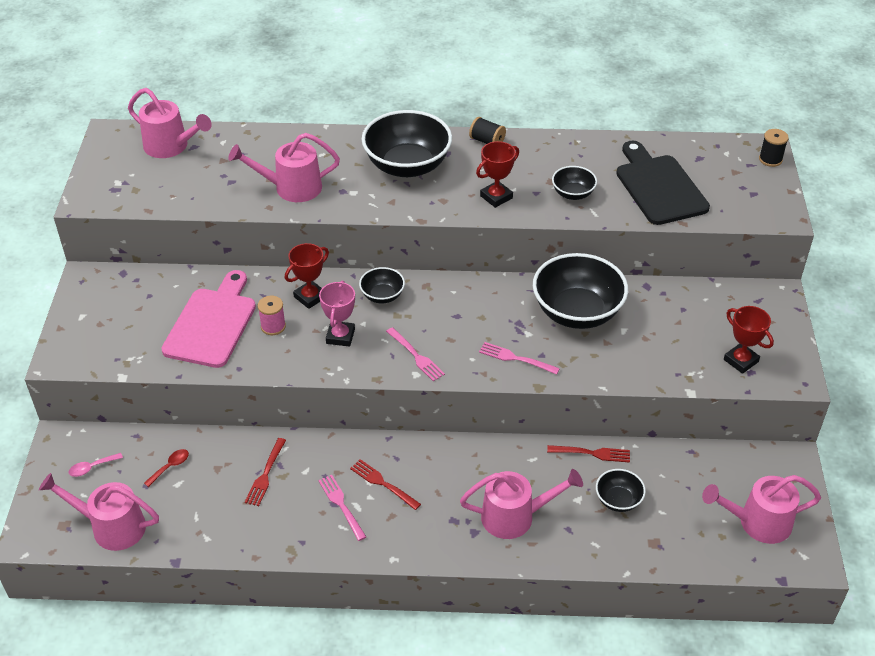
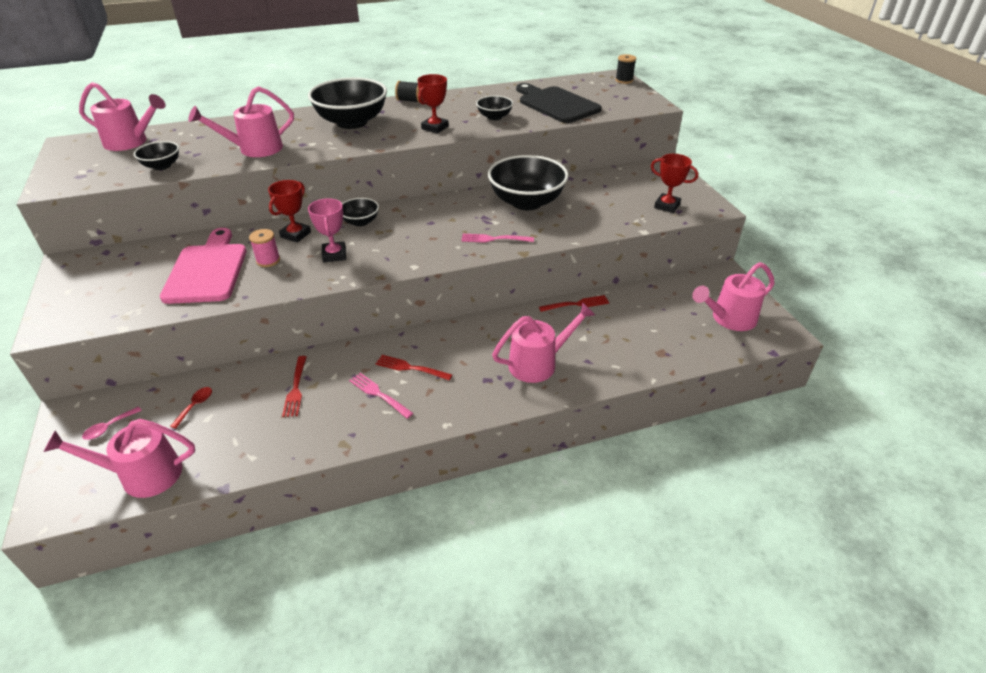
camera: 20 degrees left, 5 degrees down
pink fork [386,327,445,382] -> none
black bowl [596,469,646,512] -> black bowl moved to [134,141,179,170]

